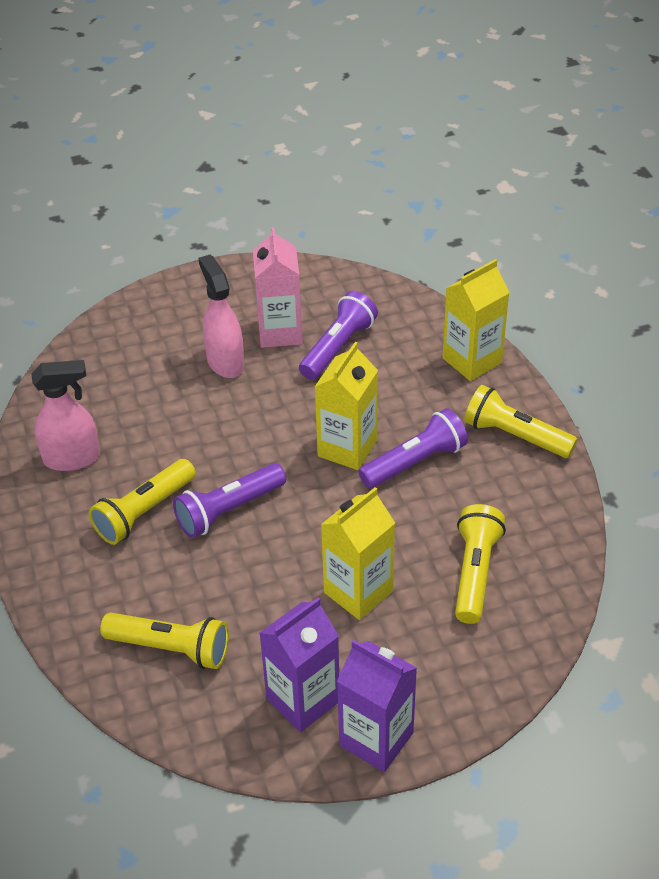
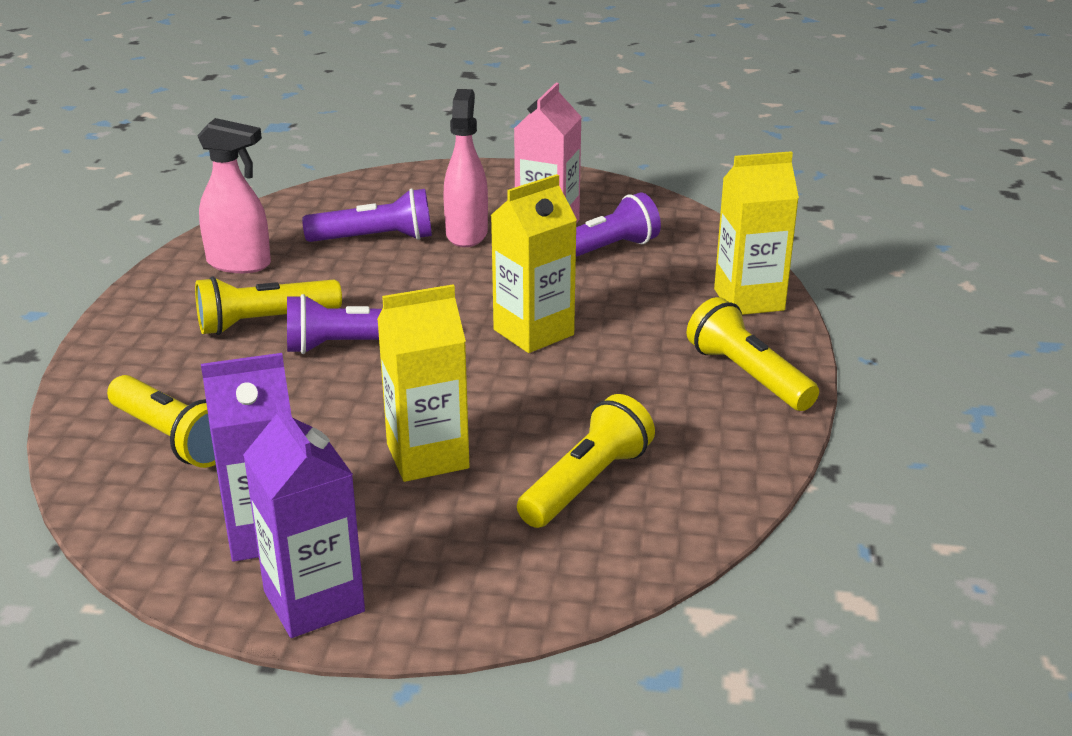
camera: 25 degrees right, 15 degrees down
purple flashlight [358,408,468,488] -> purple flashlight moved to [302,188,432,242]

